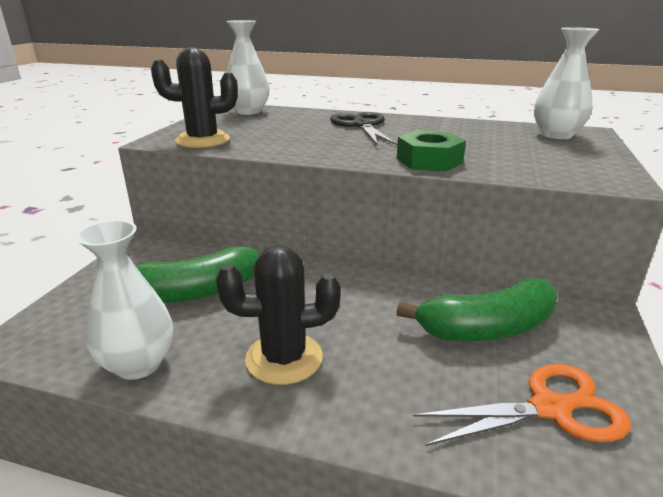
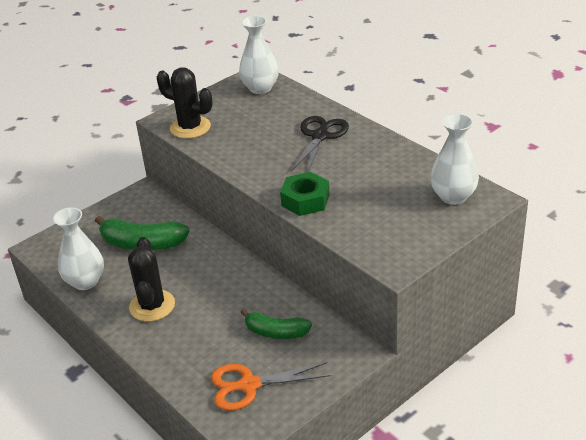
camera: 35 degrees right, 10 degrees up
black cactus [216,245,341,385] -> black cactus turned 60 degrees clockwise [128,237,175,322]
green banana [396,278,557,341] -> green banana [240,309,312,339], size x0.66
orange scissors [413,364,631,446] -> orange scissors turned 150 degrees clockwise [211,362,331,411]

